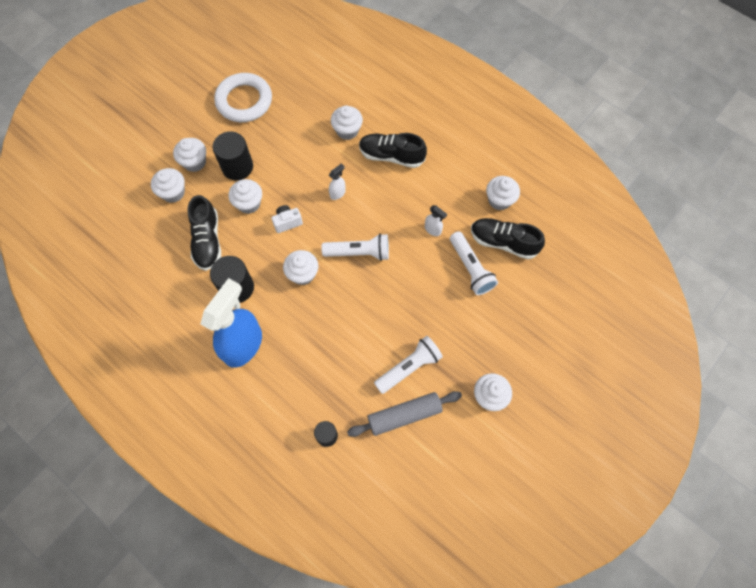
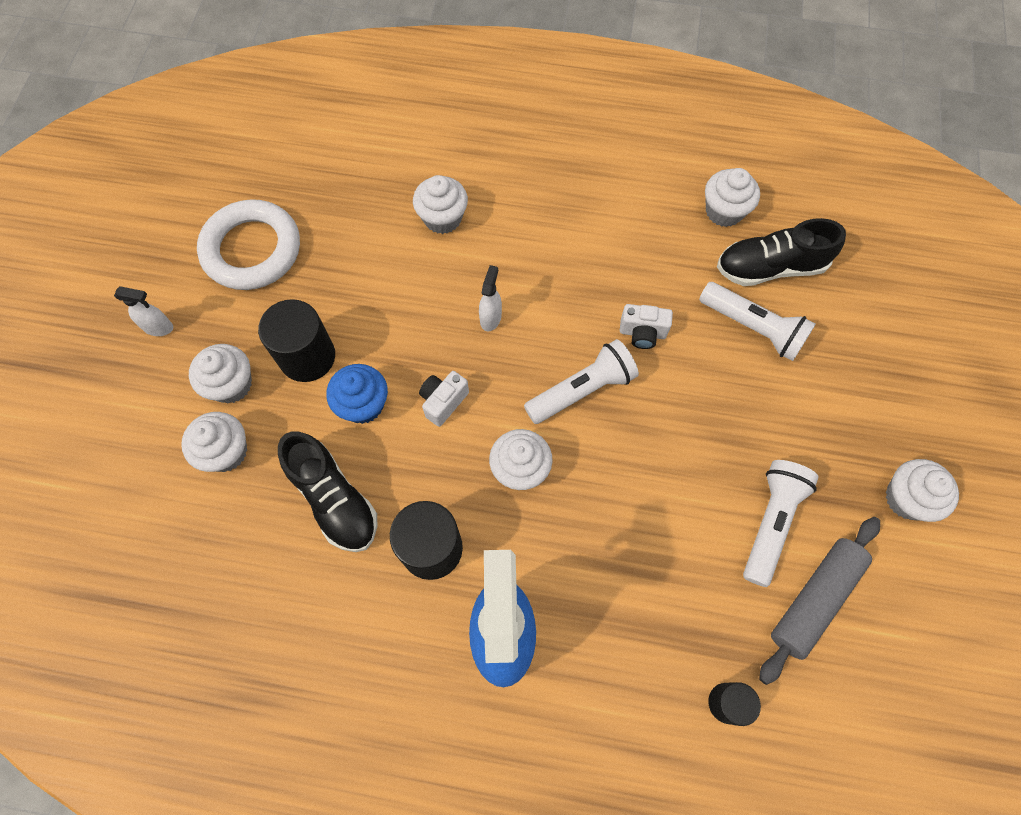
camera: 30 degrees left, 0 degrees up
white cupcake [228,179,262,214] -> blue cupcake [326,364,388,424]
black shoe [359,133,427,168] -> none
white spray bottle [425,205,447,236] -> white spray bottle moved to [114,286,173,336]
none -> white camera [620,304,673,349]

